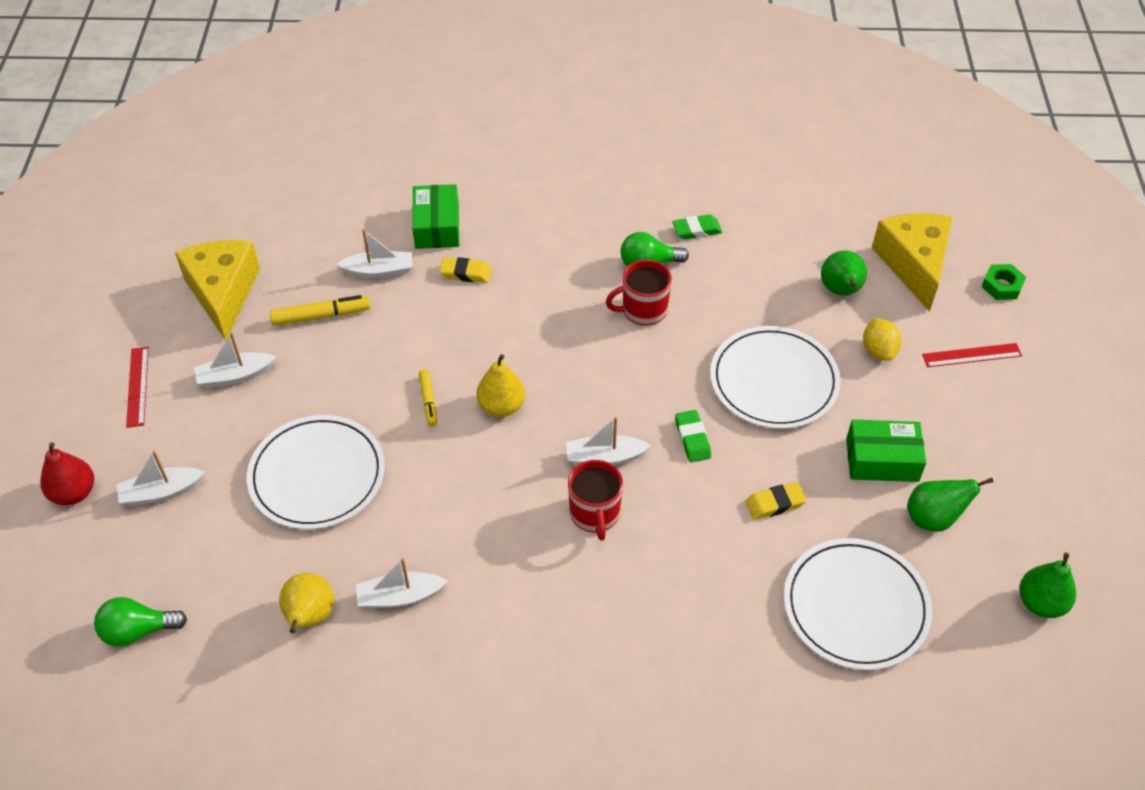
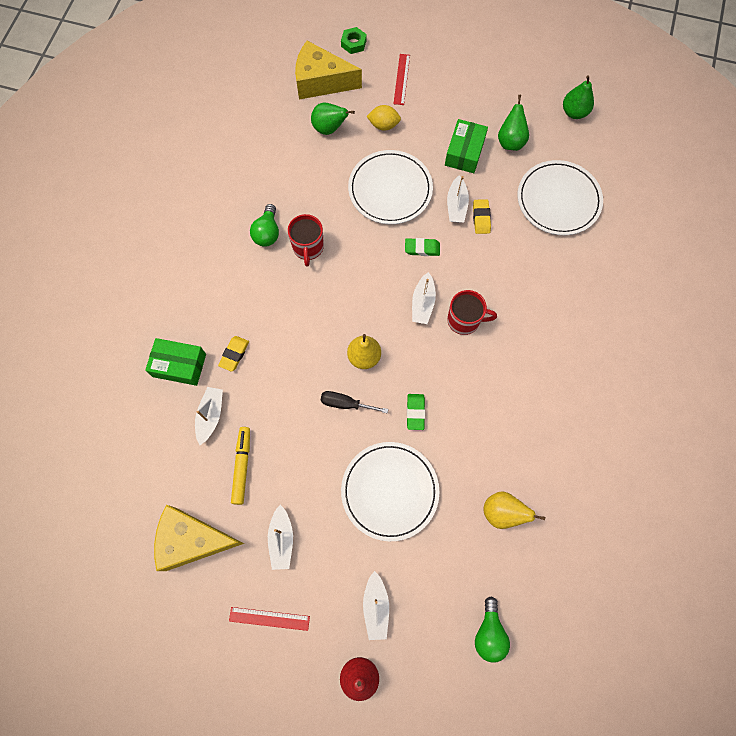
camera: 75 degrees left, 20 degrees up
white boat [356,558,448,608] -> white boat moved to [447,176,469,223]
yellow marker [419,369,437,427] -> black screwdriver [321,391,388,413]
green eraser [672,214,722,240] -> green eraser moved to [407,394,425,430]

